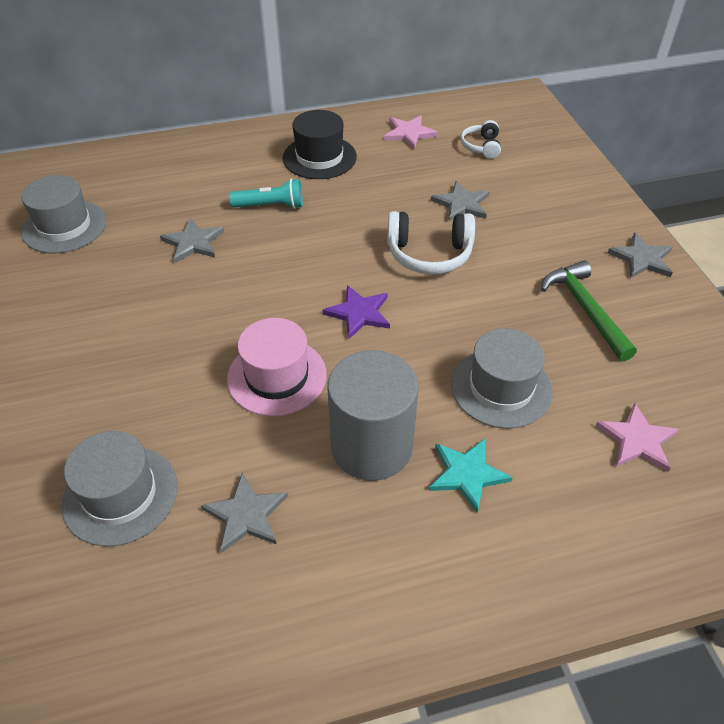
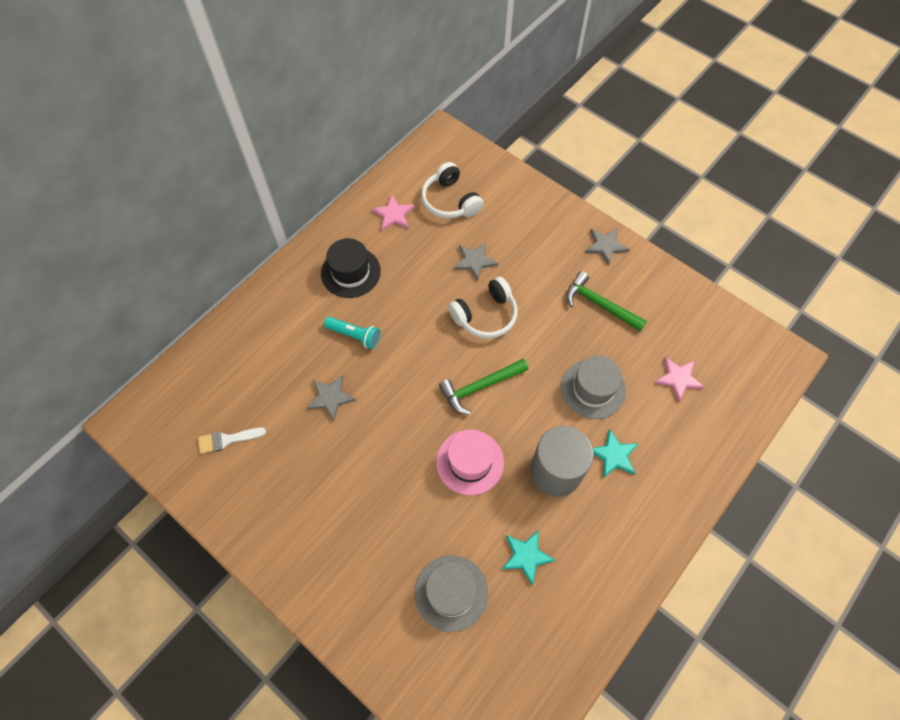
camera: 35 degrees left, 15 degrees up
grey hat [21,175,106,253] -> white brush [198,427,266,454]
grey star [201,472,288,553] -> turquoise star [502,530,555,586]
turquoise flashlight [229,179,303,209] -> turquoise flashlight turned 60 degrees clockwise [324,317,380,349]
purple star [322,285,390,339] -> green hammer [439,359,528,415]
white headphones [460,120,501,159] -> white headphones [421,162,484,219], size x1.69

